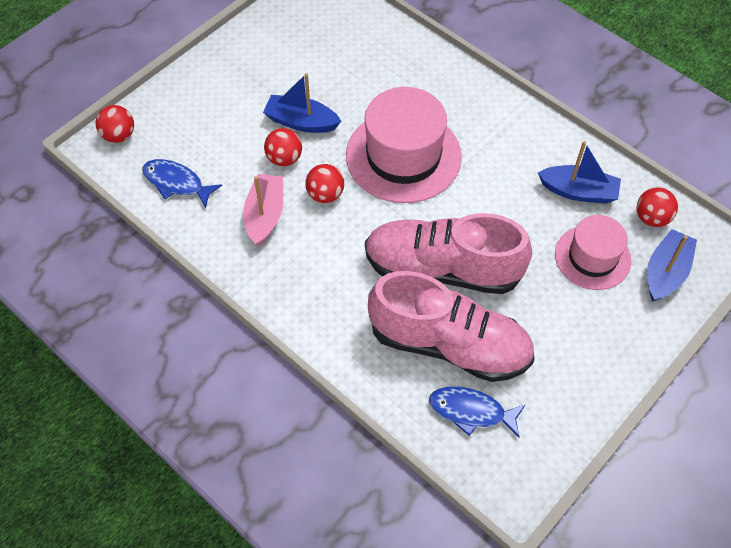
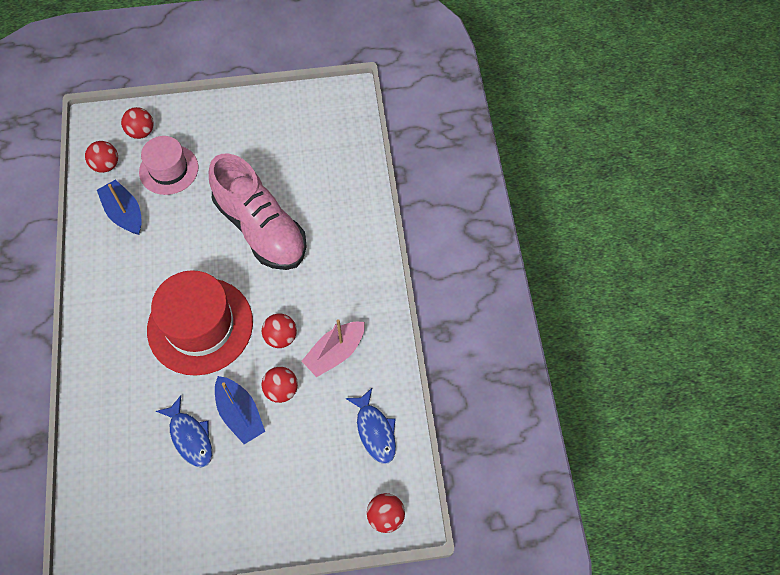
camera: 140 degrees left, 5 degrees up
pink hat [346,87,462,203] -> red hat [147,270,253,376]
pink shoe [368,271,535,382] -> none
blue fish [429,387,526,437] -> blue fish moved to [156,396,212,468]
blue boat [648,229,697,302] -> red ball [121,107,153,139]

